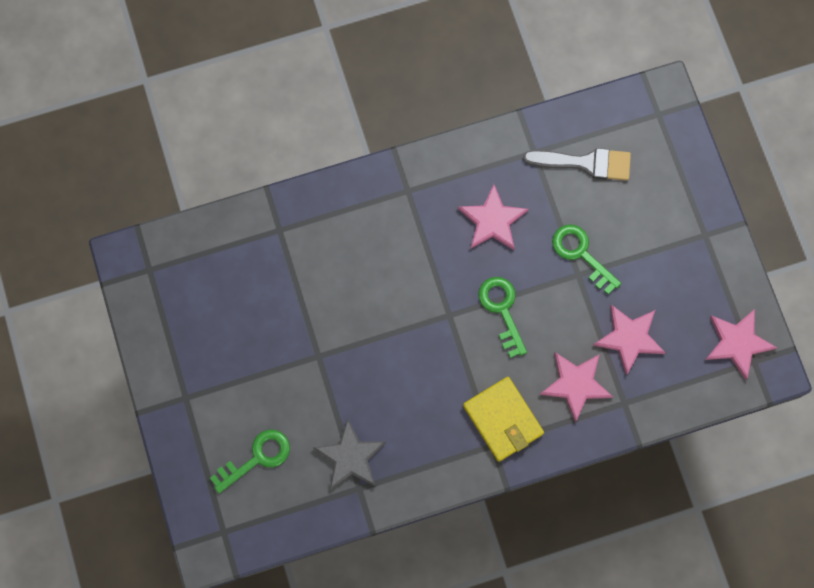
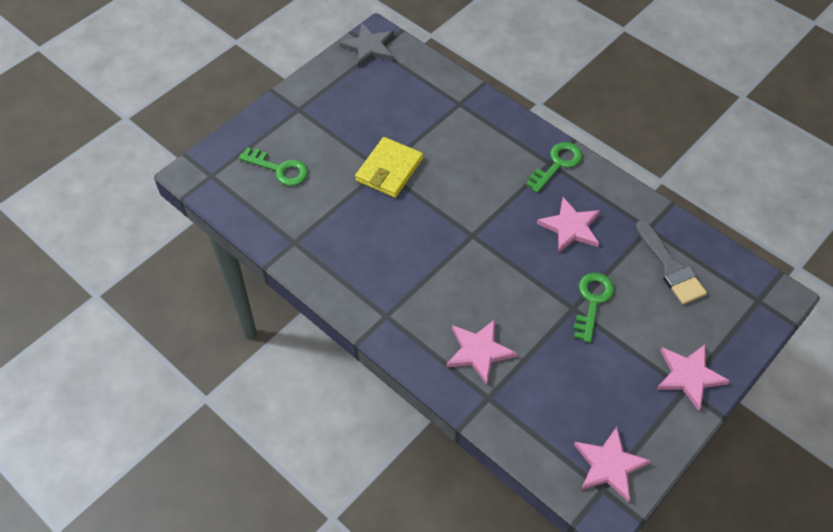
camera: 60 degrees right, 20 degrees down
grey star [313,418,386,490] -> grey star moved to [339,23,394,67]
yellow wallet [463,377,544,462] -> yellow wallet moved to [355,137,423,198]
green key [478,277,527,358] -> green key moved to [526,142,582,193]
pink star [593,305,666,375] -> pink star moved to [656,345,730,411]

